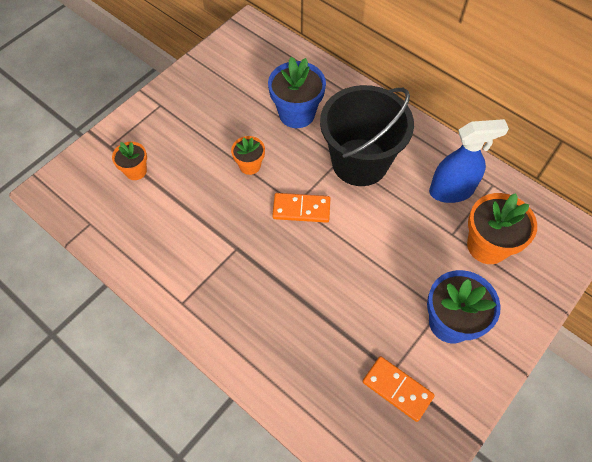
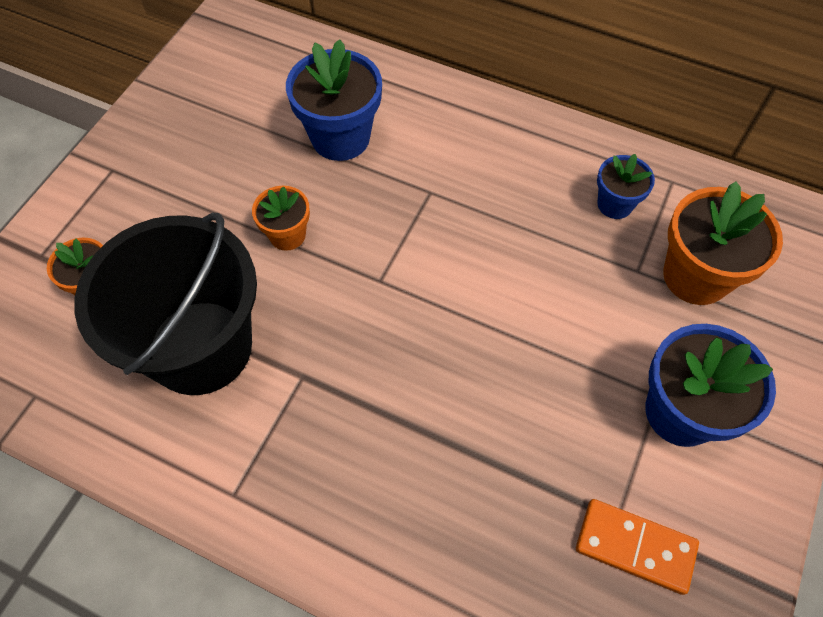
camera: 15 degrees left, 0 degrees up
orange domino [272,193,330,223] -> none
black bucket [320,85,414,186] -> black bucket moved to [74,213,257,395]
blue spray bottle [429,119,509,203] -> blue flower pot [597,154,655,219]

